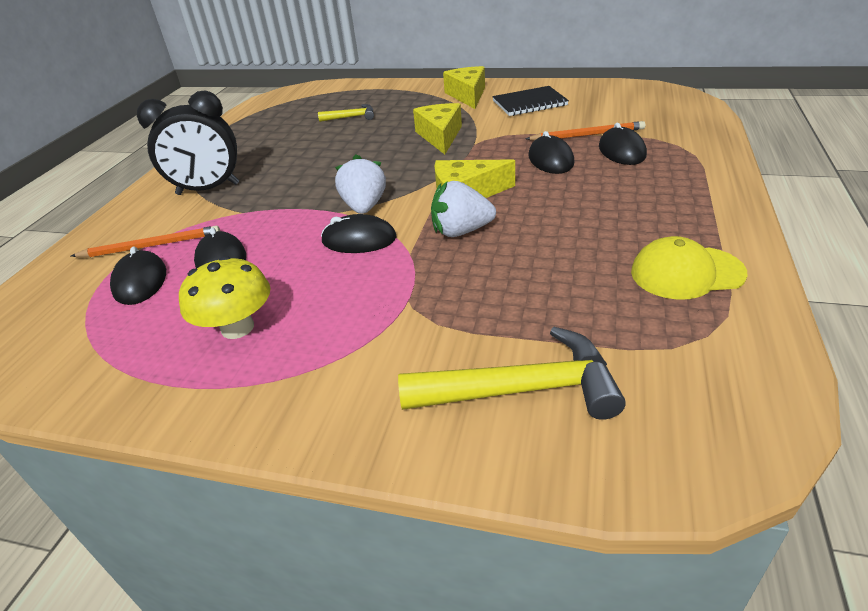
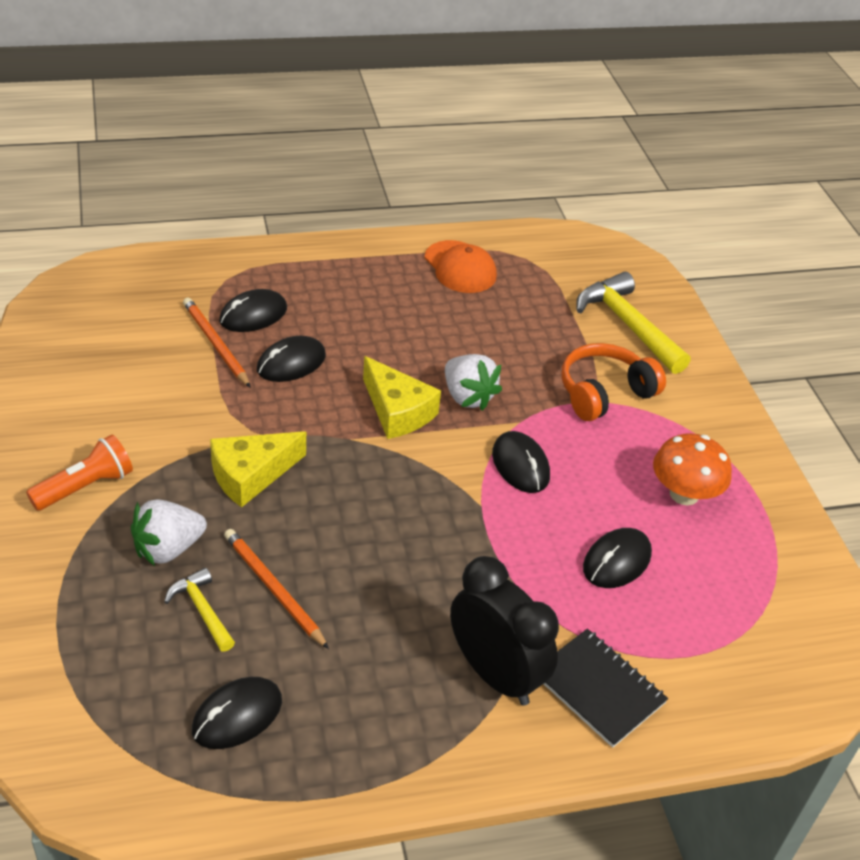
camera: 125 degrees left, 5 degrees up
orange pencil [71,226,220,257] -> orange pencil moved to [224,529,329,649]
black mouse [110,247,166,305] -> black mouse moved to [192,677,282,749]
yellow mushroom [179,256,271,339] -> orange mushroom [653,433,732,505]
white strawberry [335,154,386,214] -> white strawberry moved to [131,499,207,566]
yellow cheese [443,66,485,109] -> orange flashlight [26,435,133,511]
black notebook [492,86,569,116] -> black notebook moved to [544,629,668,748]
yellow cap [631,236,748,300] -> orange cap [424,240,497,293]
none -> orange headphones [561,343,666,421]

